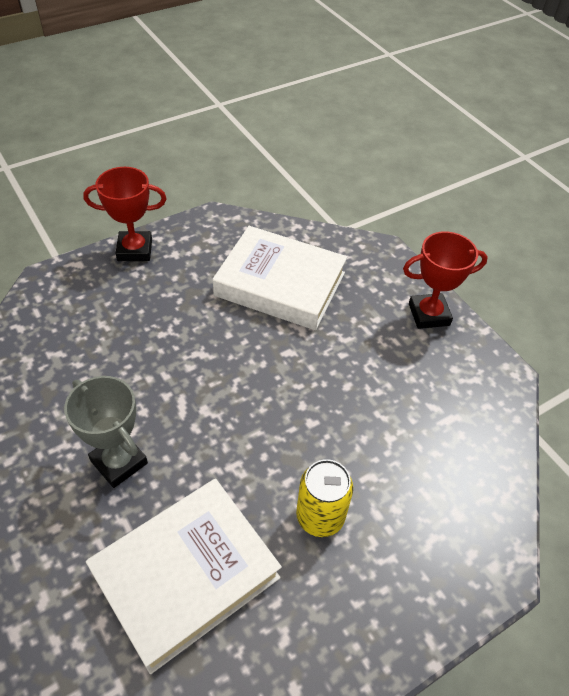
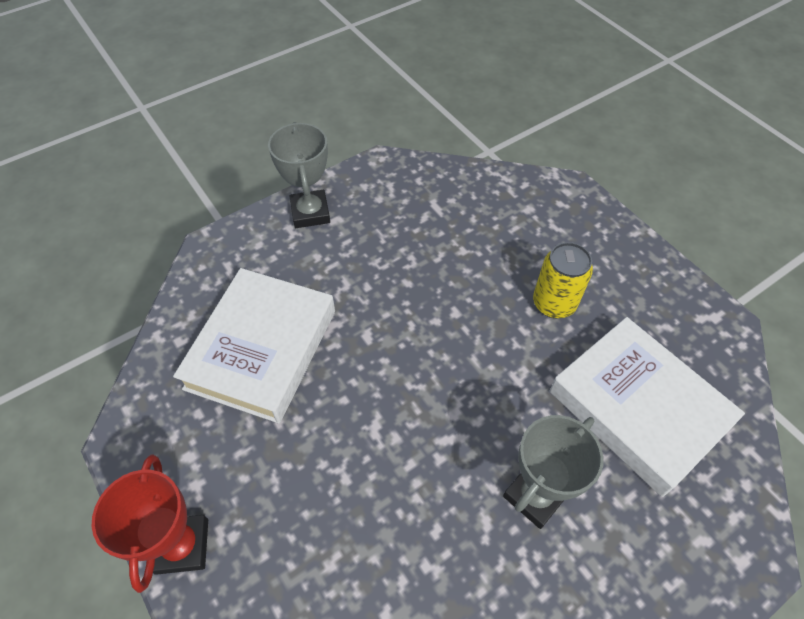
camera: 90 degrees left, 5 degrees up
red trophy [403,231,488,329] -> grey trophy [268,122,330,228]

